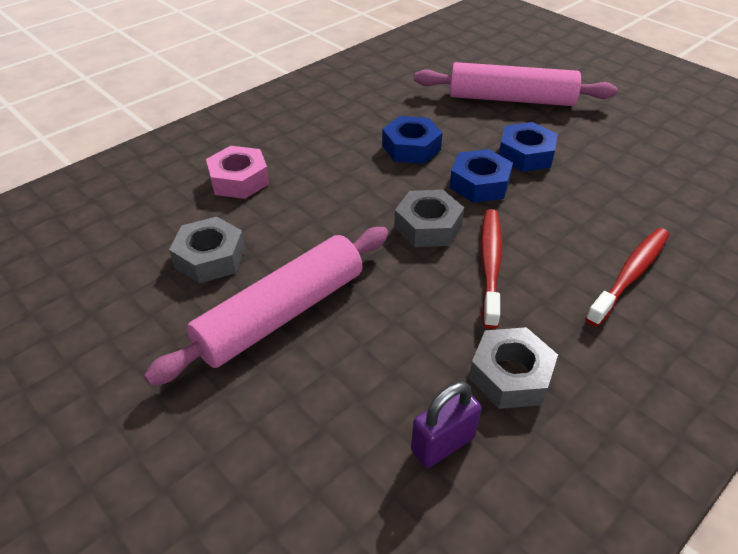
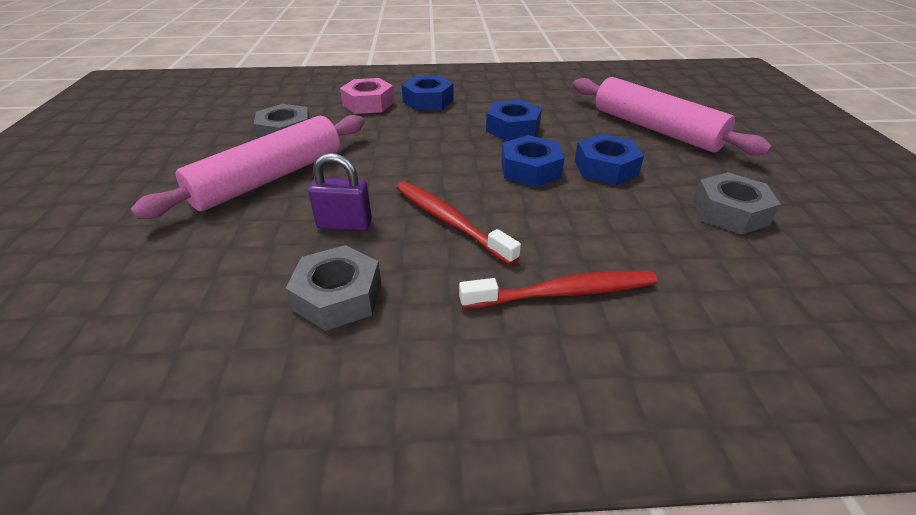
camera: 40 degrees right, 5 degrees down
pink rolling pin [144,227,388,386] -> pink rolling pin turned 45 degrees counterclockwise [130,115,365,219]
grey nut [394,190,464,247] -> grey nut moved to [693,172,781,235]
purple padlock [411,382,481,468] -> purple padlock moved to [308,153,372,231]
red toothbrush [481,209,502,329] -> red toothbrush turned 90 degrees counterclockwise [396,182,521,265]
none -> blue nut [402,76,454,110]

